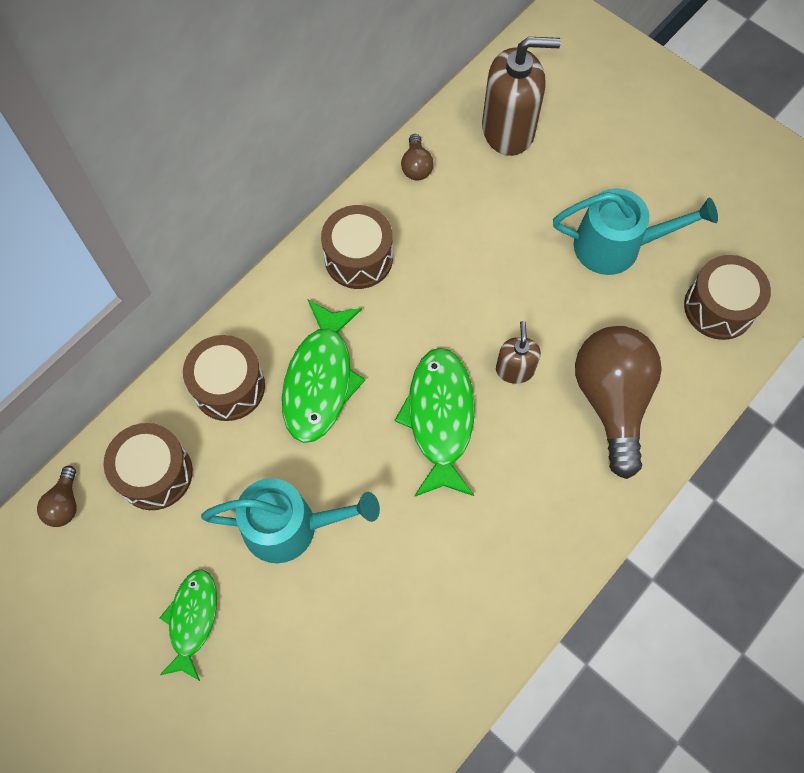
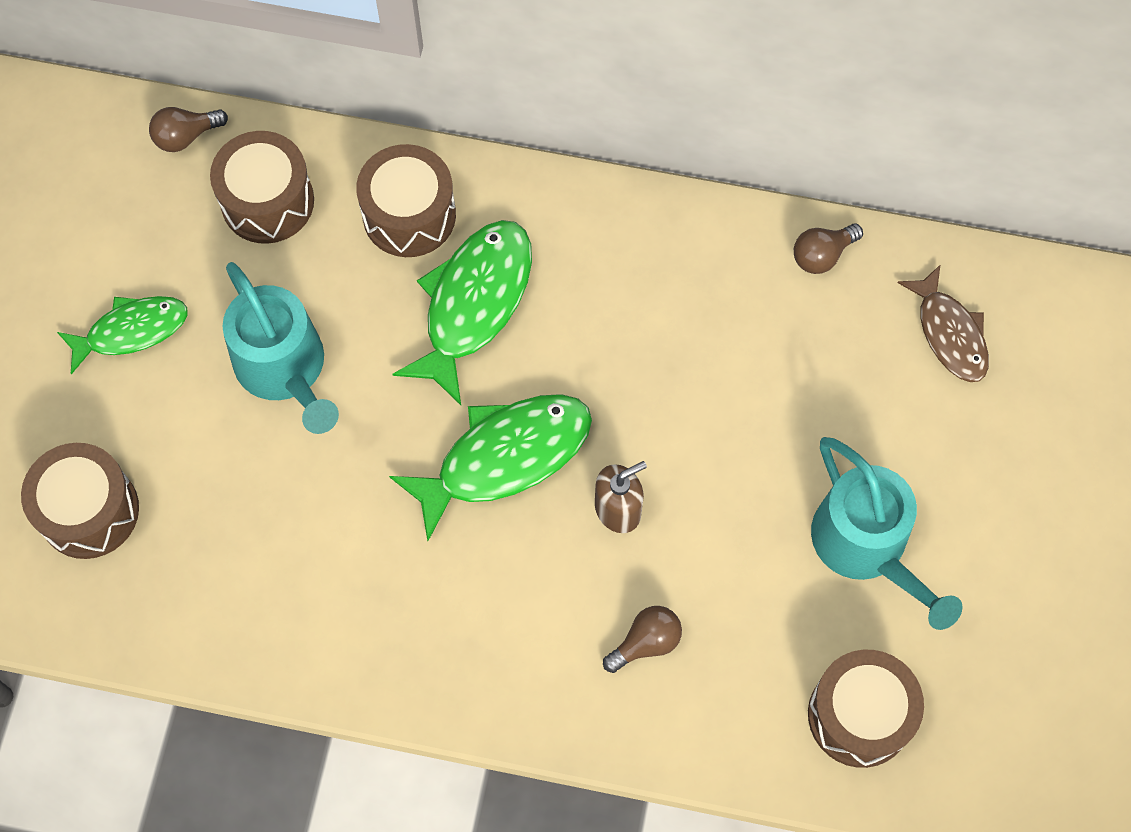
camera: 60 degrees right, 0 degrees up
green fish [282,300,365,443] -> green fish turned 135 degrees clockwise [392,220,532,405]
brown drum [321,205,393,289] -> brown drum moved to [21,443,139,559]
brown soap dispenser [482,37,561,156] -> brown fish [897,264,989,382]
brown light bulb [575,326,662,479] -> brown light bulb [603,606,682,673], size x0.43

